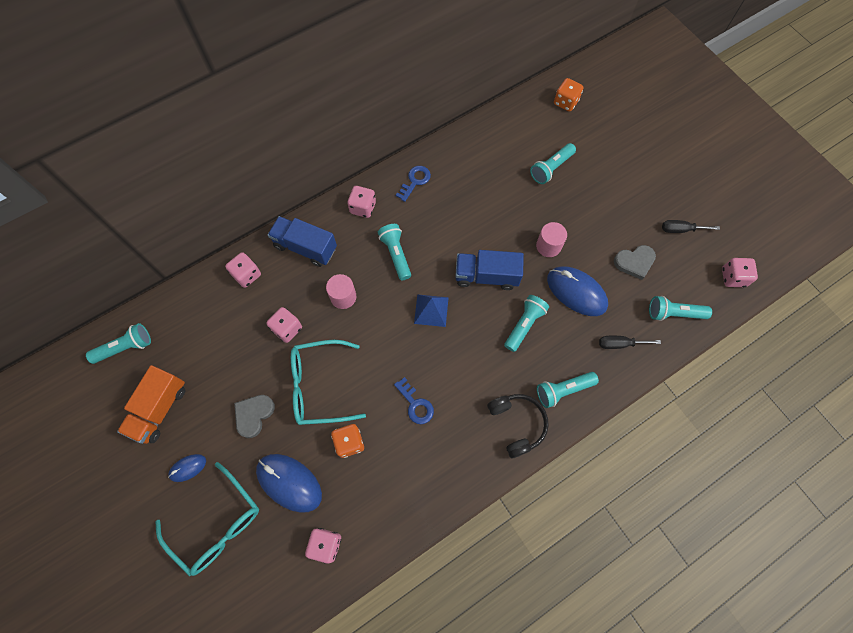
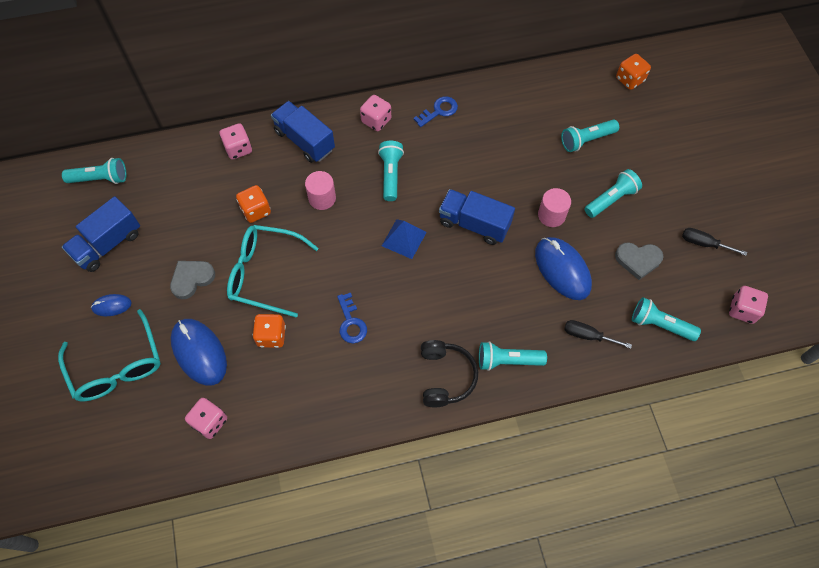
camera: 20 degrees right, 5 degrees down
orange truck [117,365,185,444] -> blue truck [62,196,140,272]
pink dice [266,307,302,343] -> orange dice [236,185,271,223]
turquoise flashlight [504,295,549,352] -> turquoise flashlight moved to [585,169,642,218]

